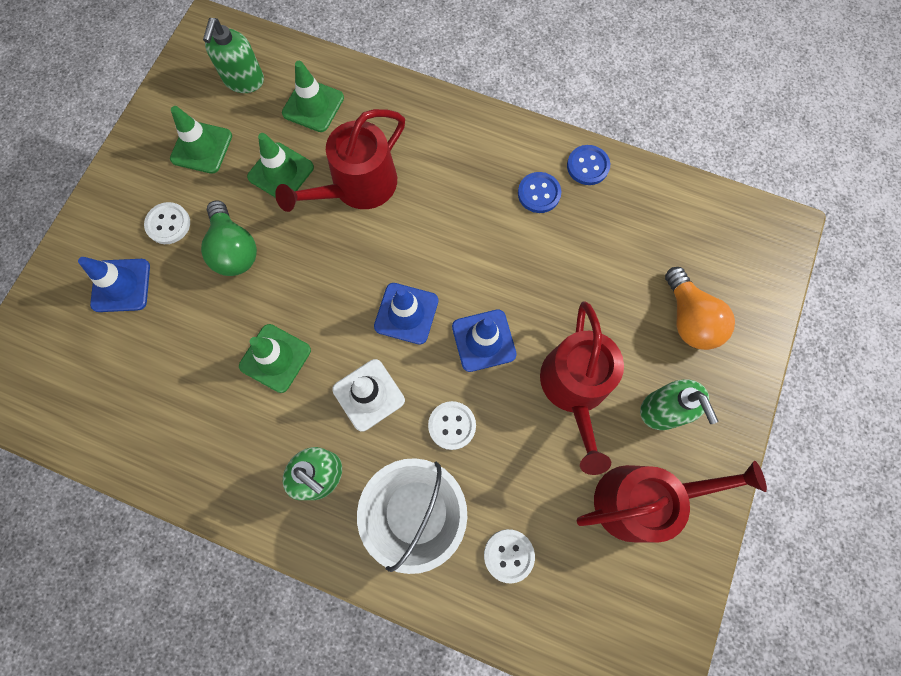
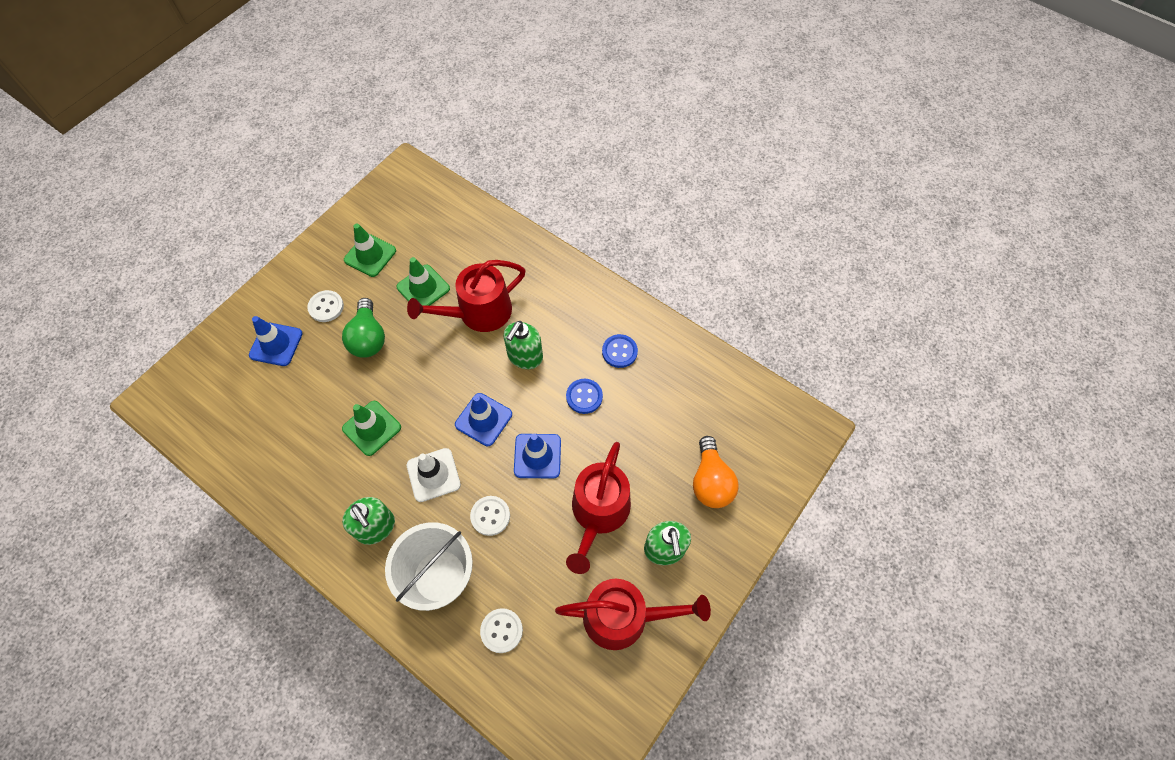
camera: 15 degrees right, 10 degrees down
green soap dispenser [203,18,264,93] -> green soap dispenser moved to [504,321,543,369]
green traffic cone [282,61,344,132] -> none
blue button [567,145,610,185] -> blue button moved to [566,379,603,414]

